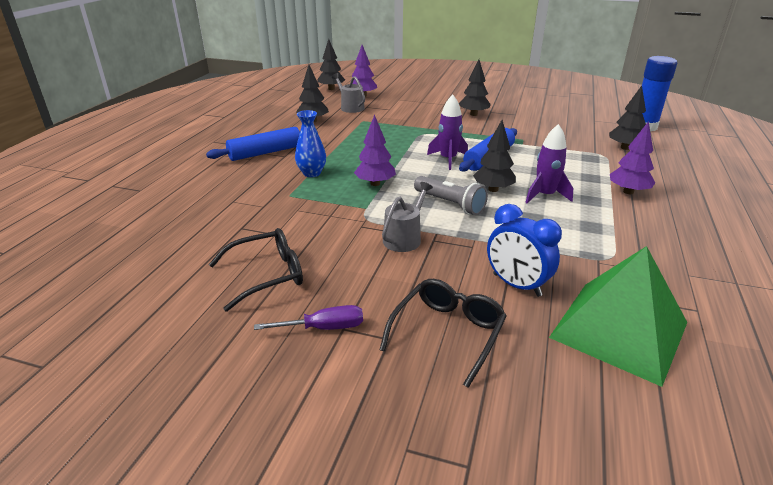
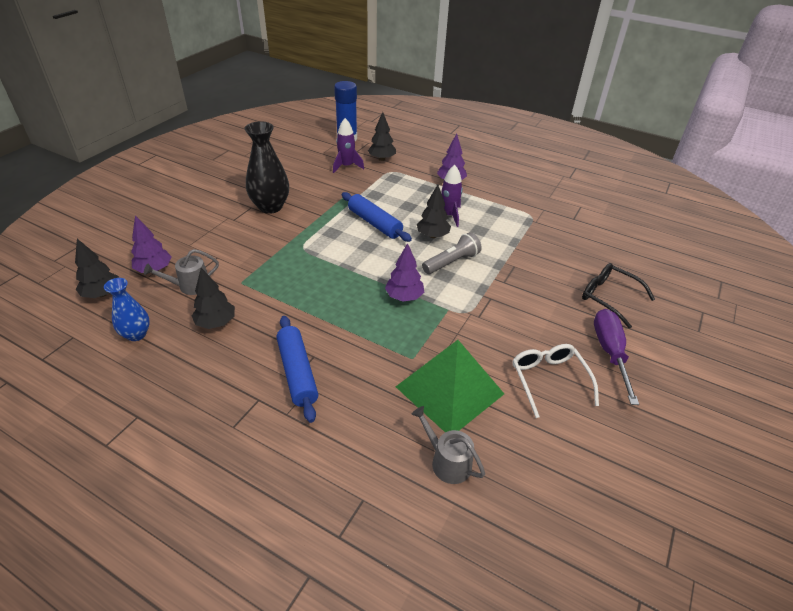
camera: 80 degrees left, 10 degrees up
black glasses [209,228,303,312] -> white glasses [512,344,599,418]
purple screwdriver [254,305,363,330] -> purple screwdriver [594,309,639,405], size x1.59
blue vase [295,110,326,177] -> blue vase moved to [104,278,150,341]
grey watering can [382,182,433,252] -> grey watering can moved to [412,406,485,484]
purple rocket [427,95,468,170] -> purple rocket moved to [333,118,364,173]
black tree [459,60,491,116] -> black vase [244,121,289,214]
blue clock [487,204,562,297] -> none
green pyramid [549,246,688,387] -> green pyramid moved to [396,340,504,432]

